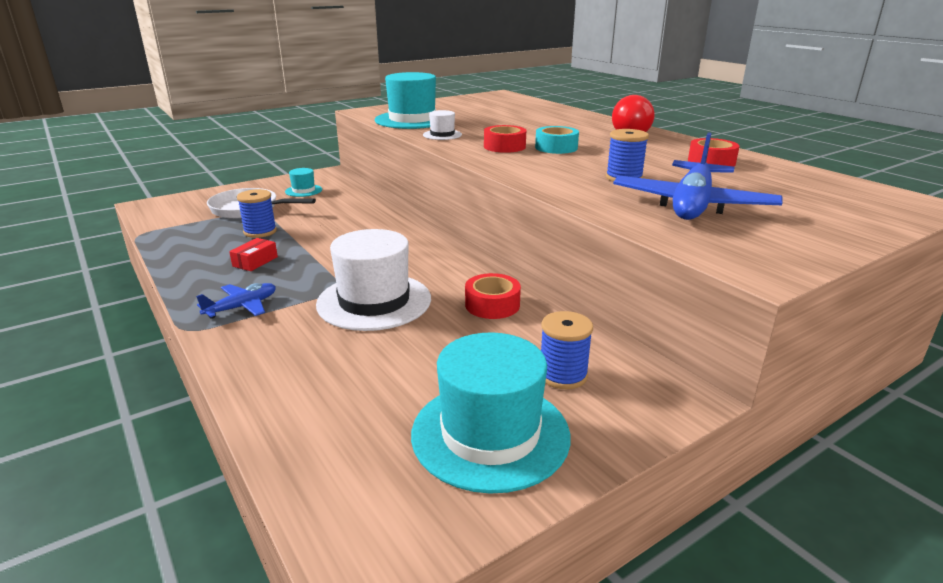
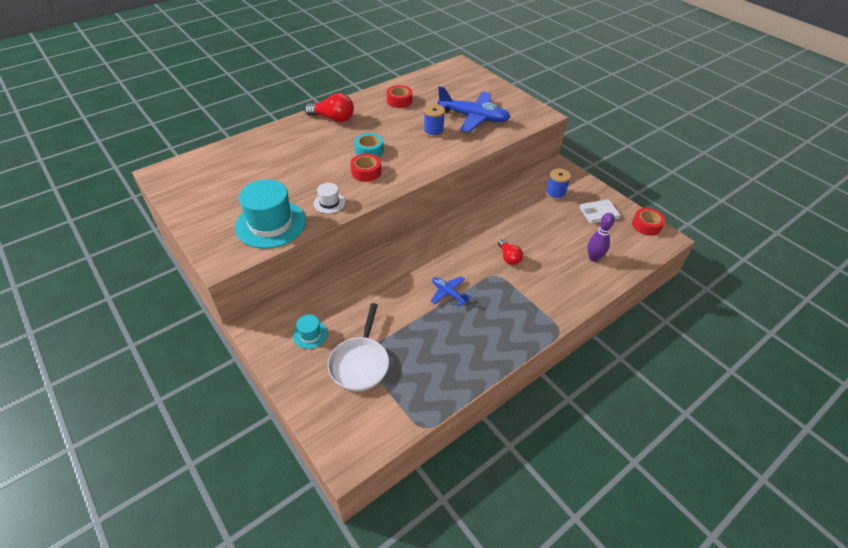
camera: 95 degrees left, 20 degrees up
blue plane [196,283,276,319] -> blue plane moved to [431,276,471,307]
red box [229,238,278,271] -> none
blue spool [237,189,277,238] -> none
white hat [316,229,431,331] -> red light bulb [498,239,523,265]
turquoise hat [411,332,571,494] -> white wallet [579,199,621,224]
red tape [465,273,521,319] -> red tape moved to [632,208,665,235]
none -> purple bowling pin [588,213,615,262]

